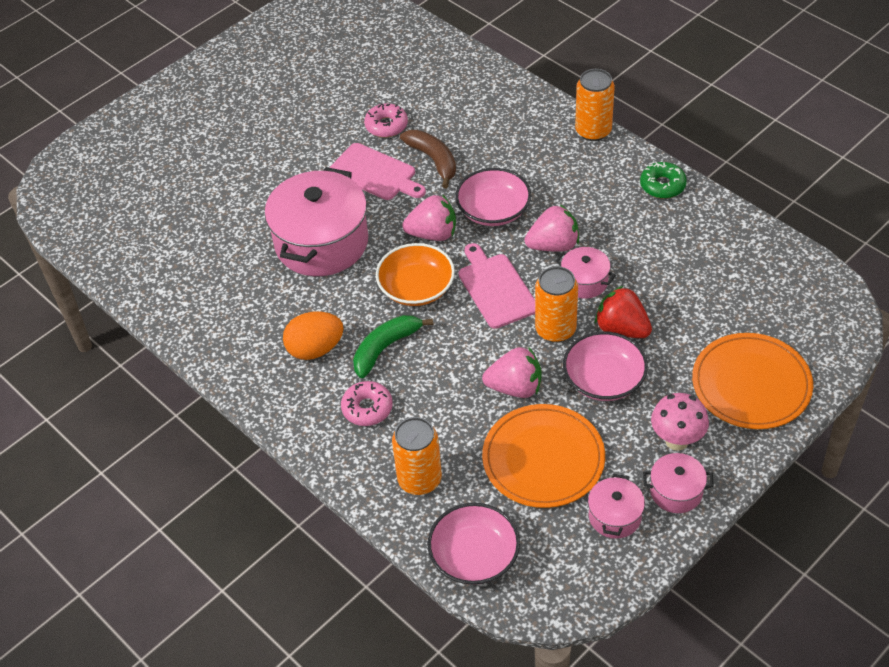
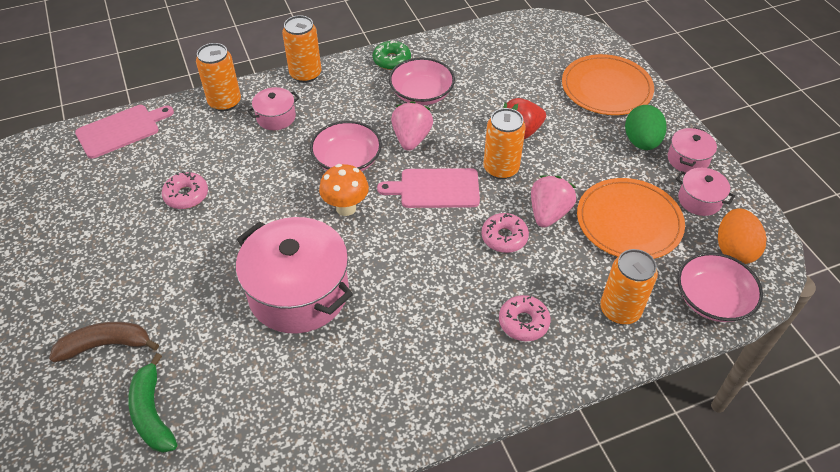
camera: 70 degrees left, 0 degrees up
orange egg [283,312,344,360] -> orange egg moved to [718,208,767,264]
pink cutting board [329,143,426,200] -> pink cutting board moved to [75,105,174,158]
green banana [353,315,433,378] -> green banana moved to [128,353,177,453]
orange bowl [376,243,455,306] -> none
brown banana [400,130,456,188] -> brown banana moved to [49,322,159,362]
pink strawberry [402,194,456,241] -> orange mushroom [319,164,369,216]
pink pot [556,247,616,299] -> pink pot moved to [247,87,299,130]
pink bowl [563,331,648,401] -> pink bowl moved to [389,57,455,105]
pink mushroom [651,393,709,451] -> green egg [625,105,667,150]
none -> orange can [196,43,241,111]
none -> pink donut [481,213,529,253]

